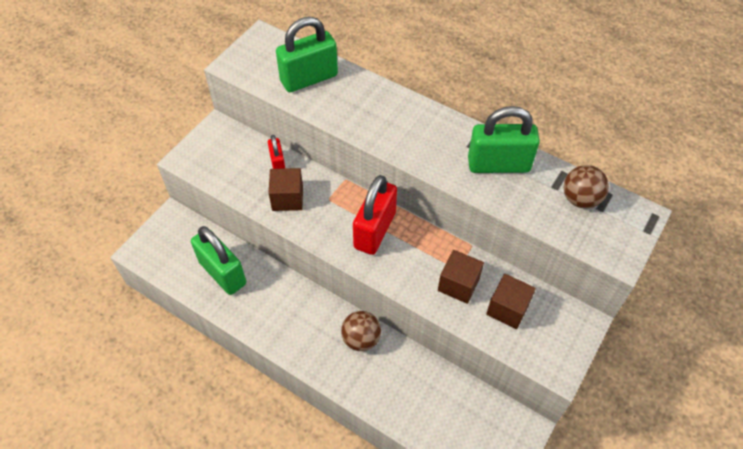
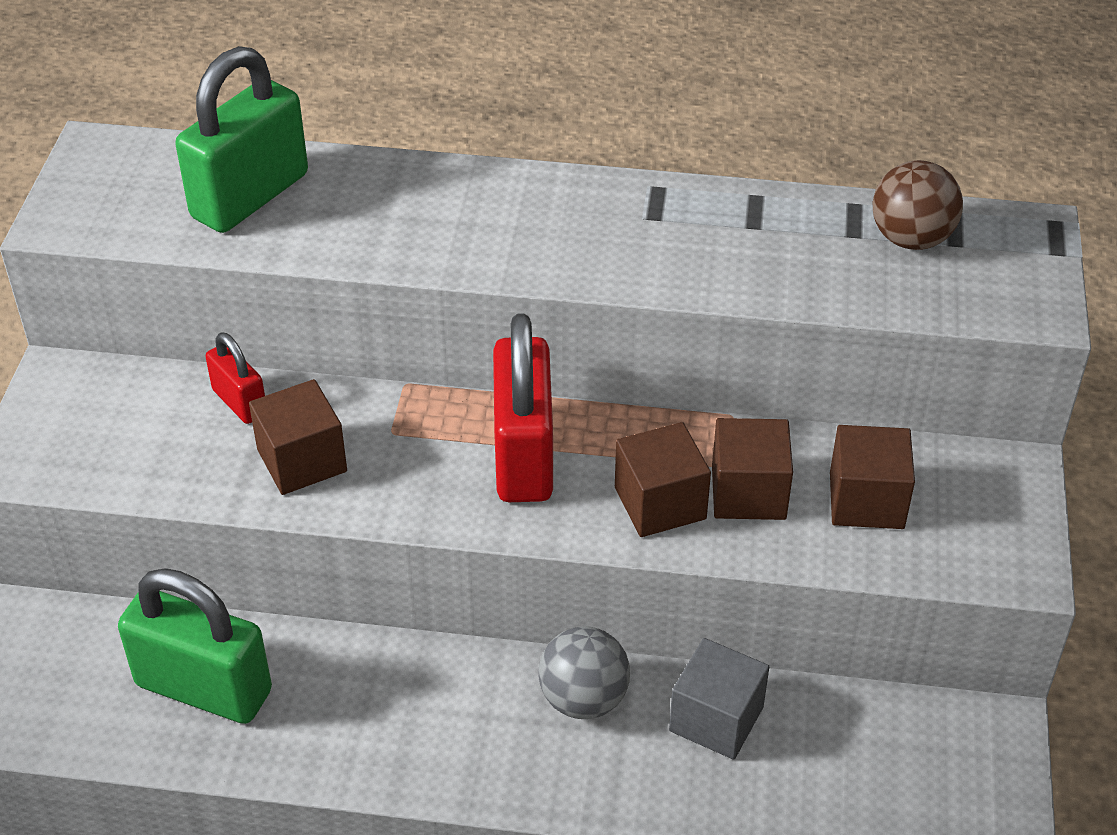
camera: 25 degrees left, 10 degrees down
brown ball [341,311,381,351] -> grey ball [539,626,630,719]
green padlock [468,106,540,173] -> none
none -> brown cube [615,422,711,537]
none -> grey cube [669,638,769,759]

